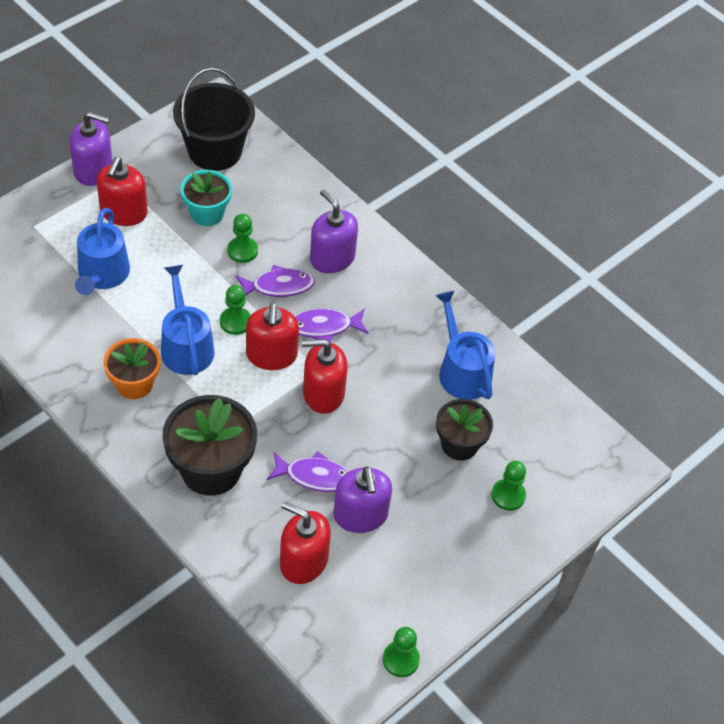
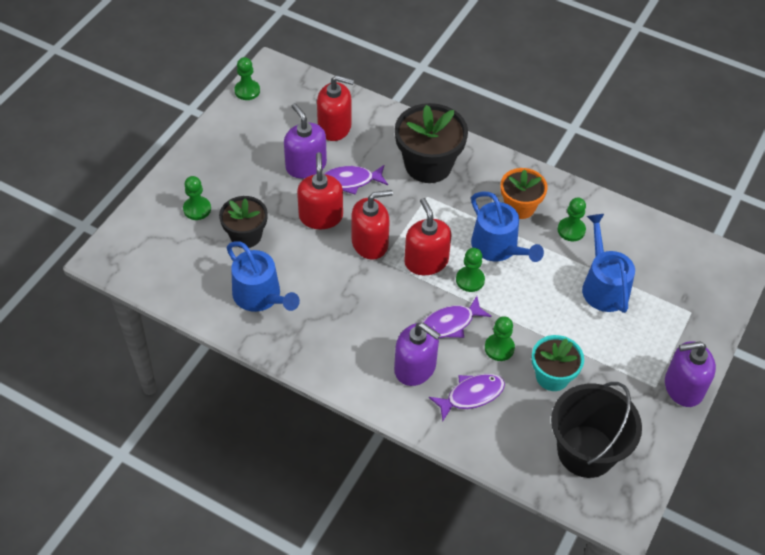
camera: 165 degrees right, 0 degrees up
red soap dispenser [97,157,148,226] -> red soap dispenser moved to [297,152,343,229]
purple fish [294,309,369,343] -> purple fish moved to [429,374,505,421]
none -> green pawn [558,198,586,241]

